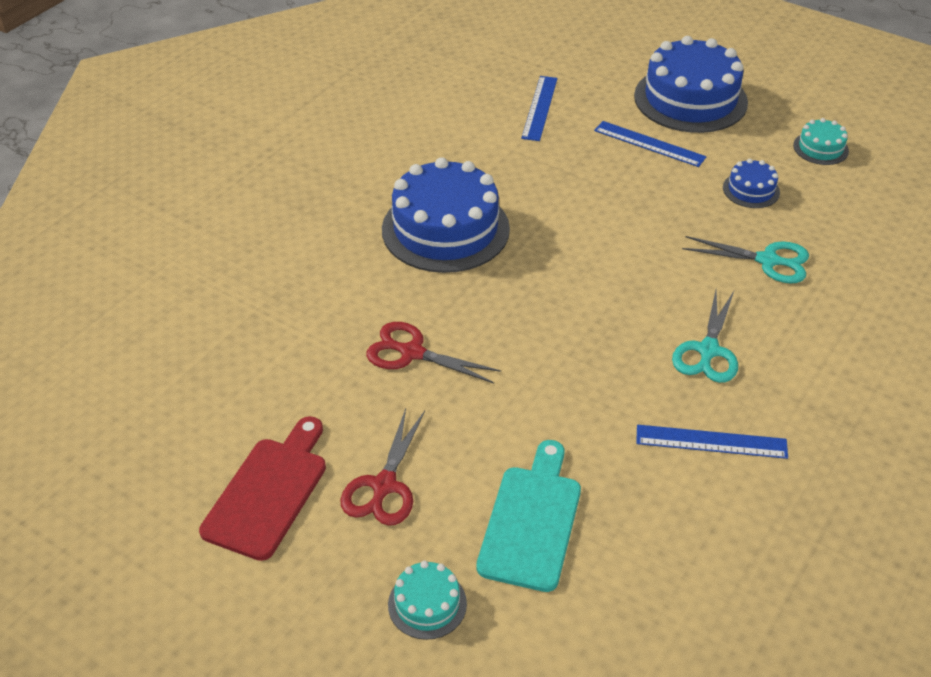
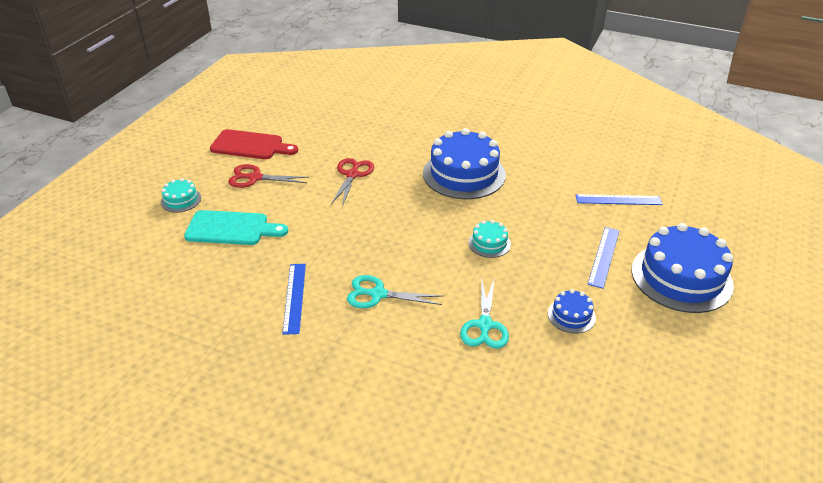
camera: 80 degrees right, 5 degrees down
turquoise cake [793,118,849,165] -> turquoise cake moved to [468,220,511,258]

